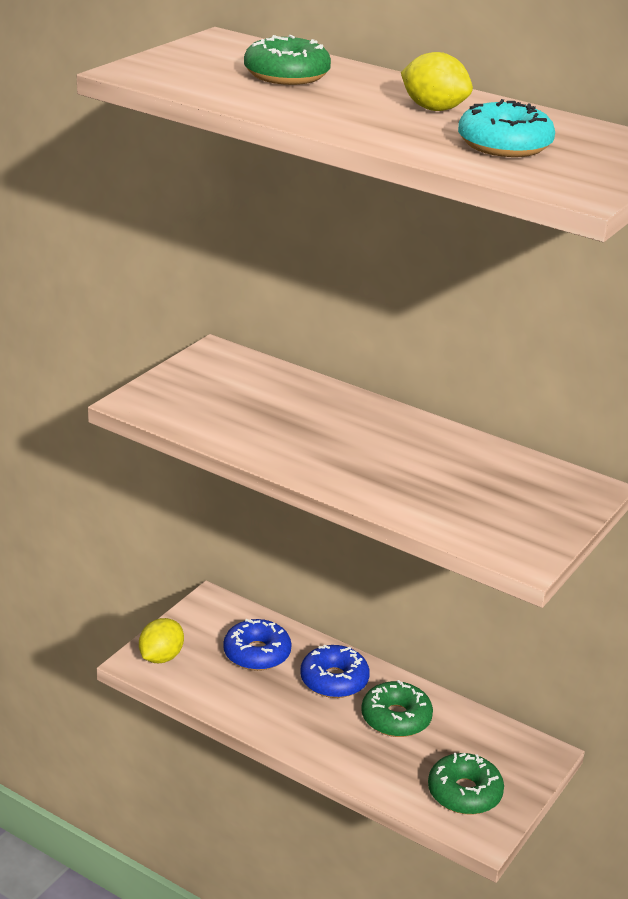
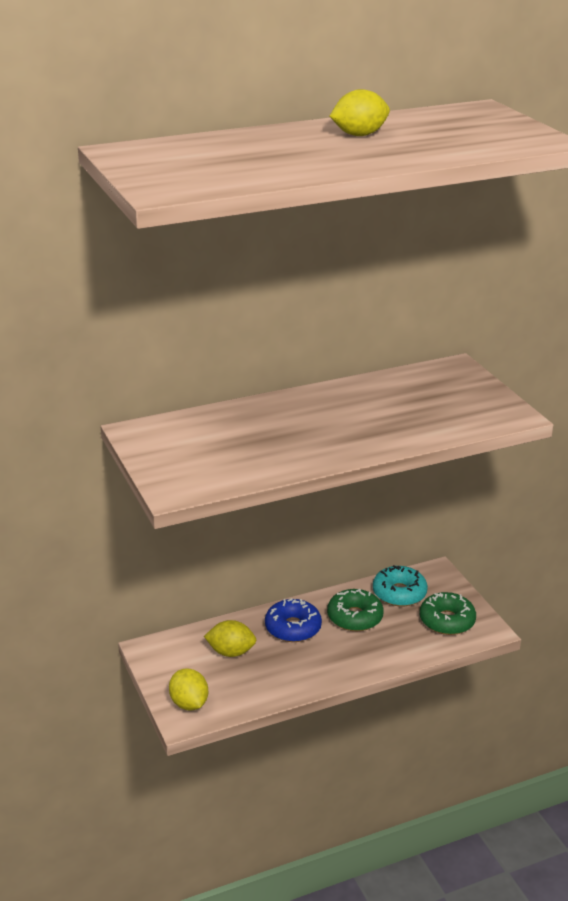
camera: 55 degrees left, 0 degrees up
blue donut [223,619,292,671] -> yellow lemon [204,620,257,657]
green donut [244,35,331,85] -> none
turquoise donut [458,99,555,157] -> turquoise donut moved to [373,565,428,607]

